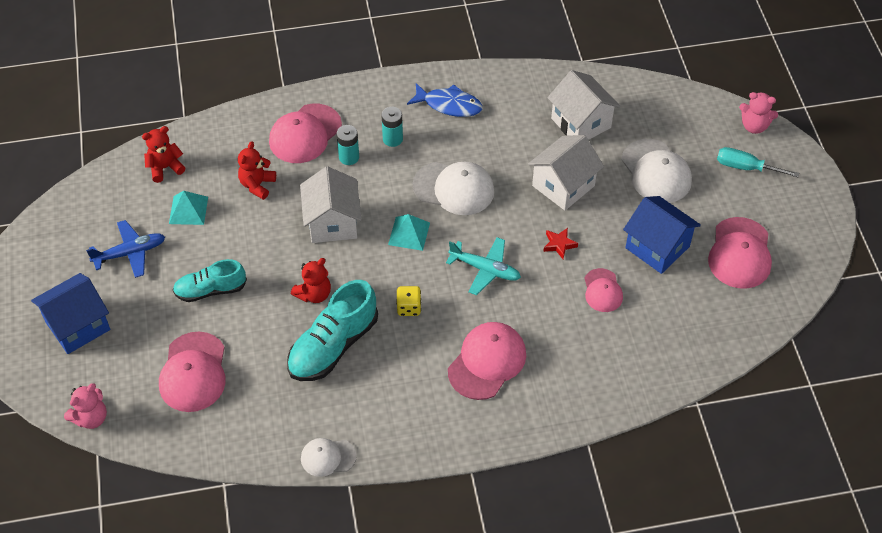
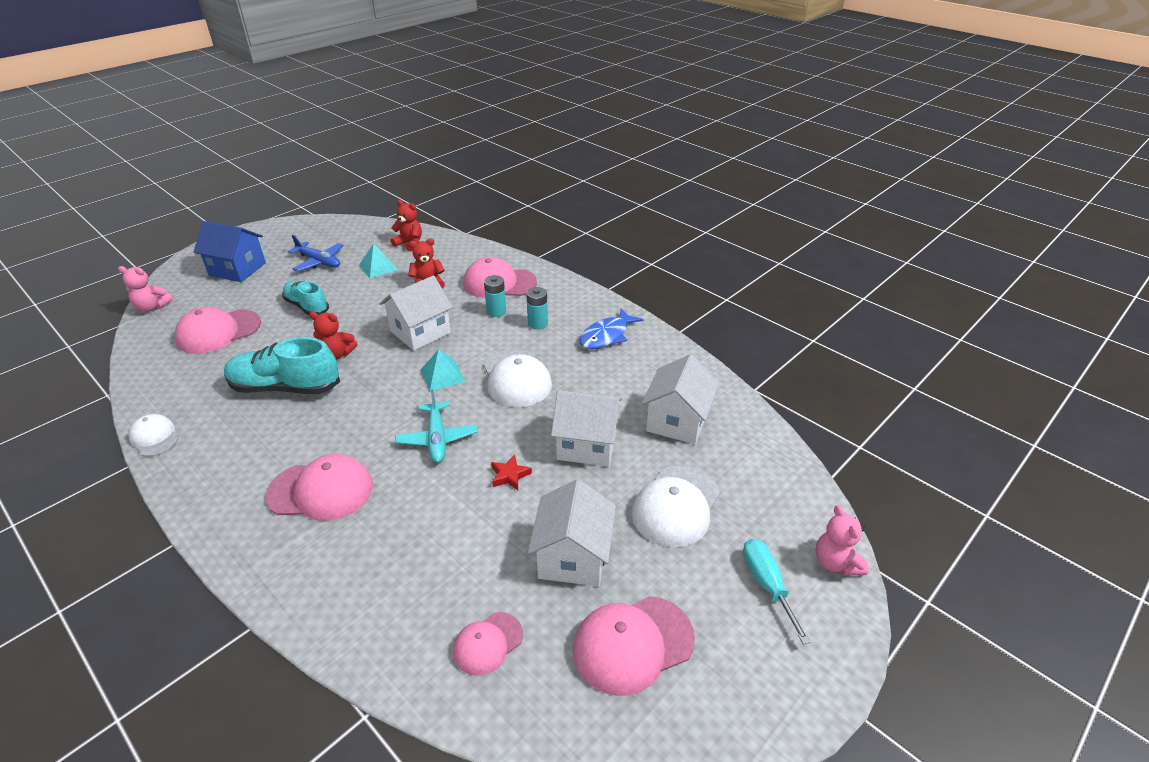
camera: 55 degrees right, 15 degrees down
yellow dice [396,286,421,316] -> none
blue fish [407,83,482,117] -> blue fish turned 60 degrees clockwise [579,308,644,349]
pink cap [584,268,623,312] -> pink cap moved to [453,612,523,676]
blue house [623,196,701,274] -> white house [528,479,616,586]

